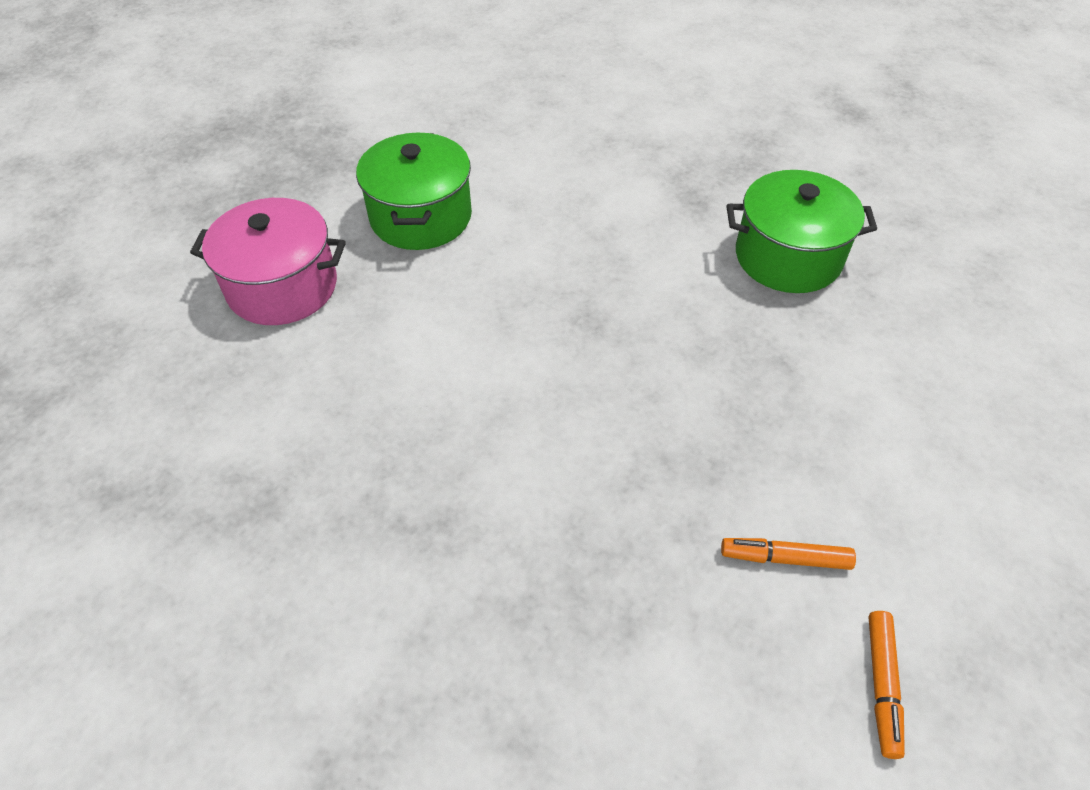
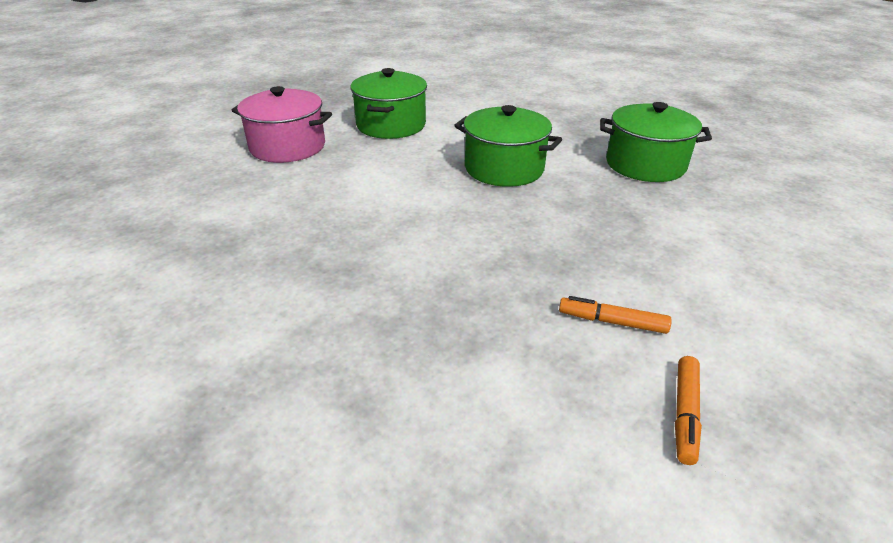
camera: 10 degrees right, 15 degrees down
none -> green pot [454,105,562,187]

